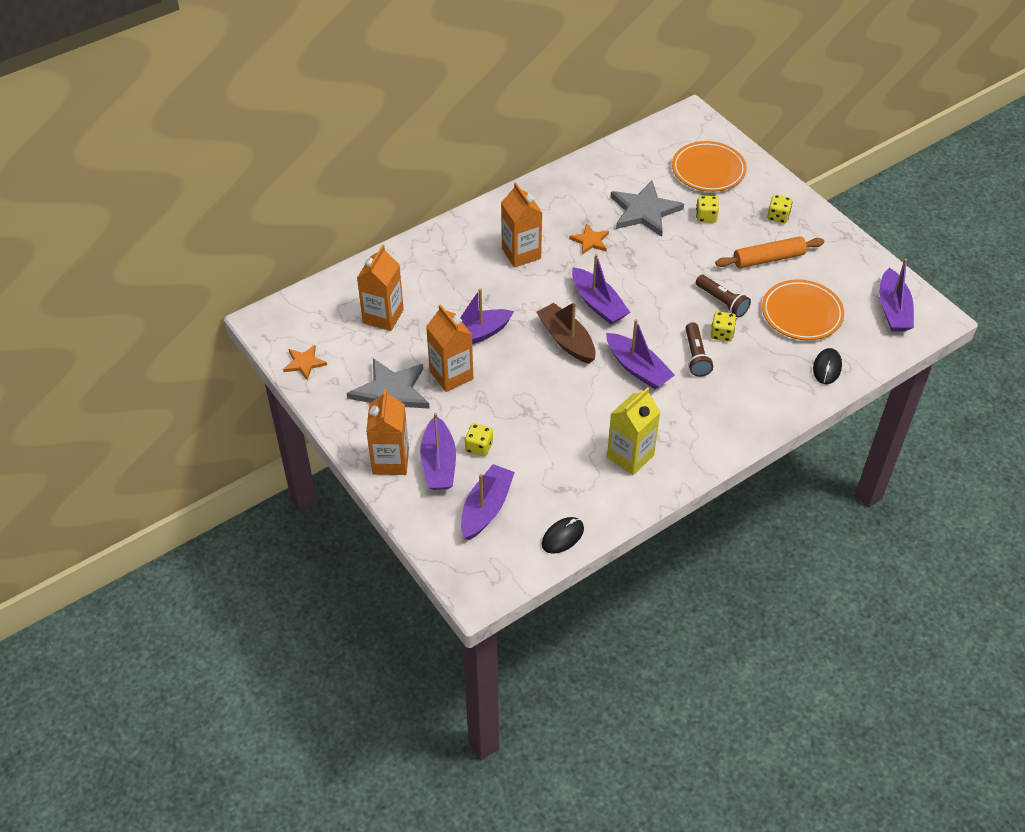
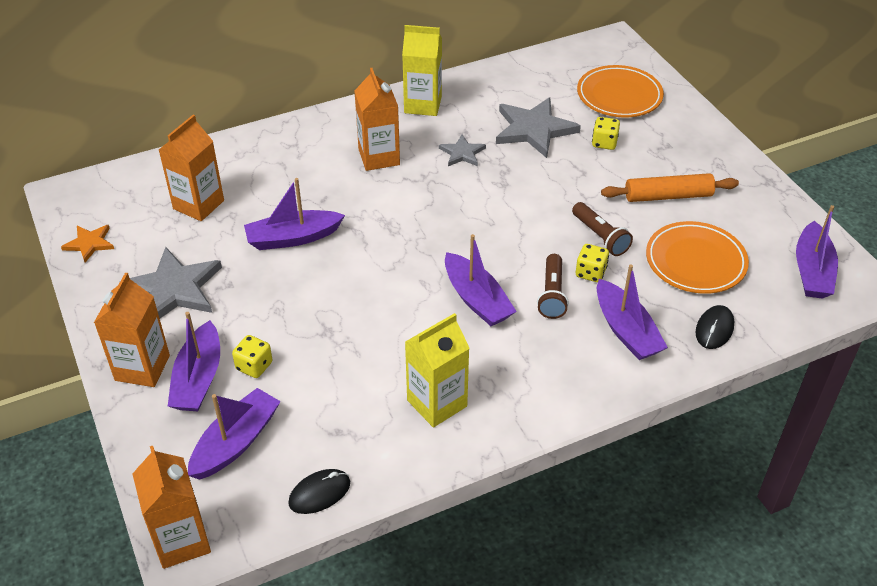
camera: 10 degrees right, 5 degrees down
orange carton [426,304,473,392] -> orange carton moved to [132,446,211,569]
brown boat [536,301,596,364] -> none
orange star [569,224,609,254] -> grey star [439,135,486,166]
purple boat [572,254,630,325] -> purple boat moved to [597,264,668,360]
yellow dice [767,195,792,223] -> none
none -> yellow carton [402,25,442,116]

